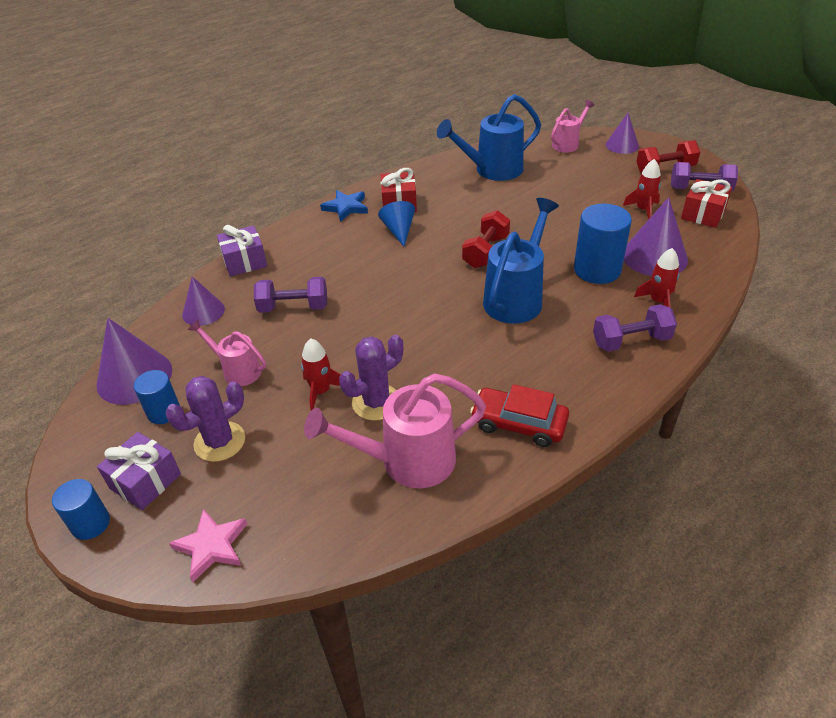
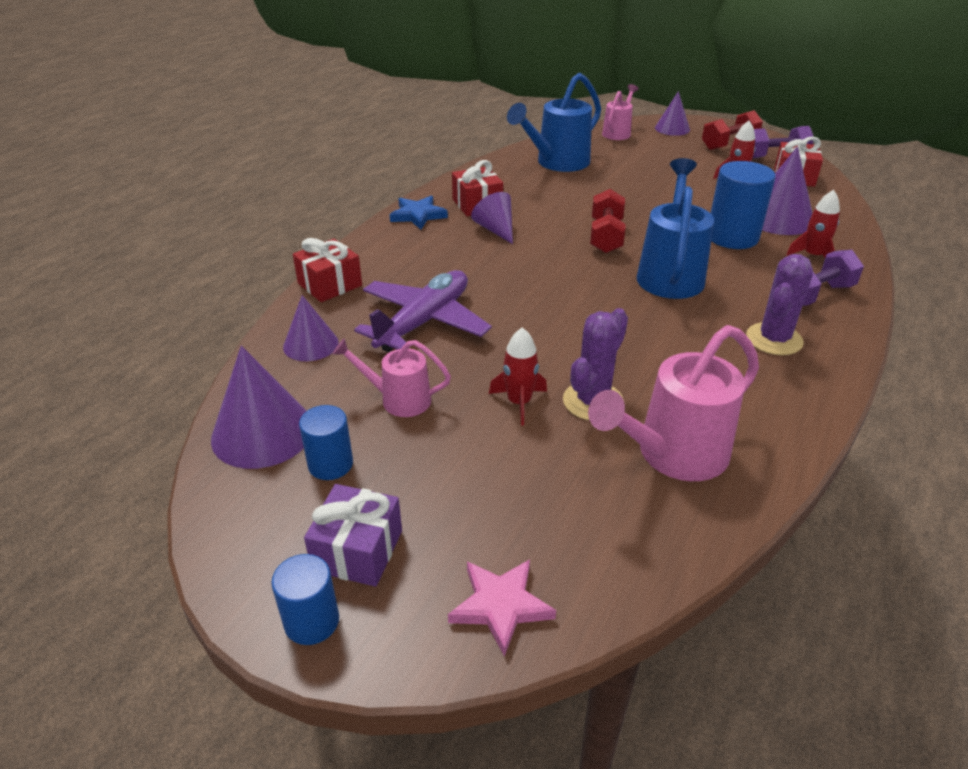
camera: 20 degrees left, 5 degrees down
purple cactus [166,376,245,462] -> purple cactus moved to [746,254,813,355]
purple gift [217,225,267,276] -> red gift [293,238,362,302]
purple dumbbell [254,277,327,313] -> purple plane [354,270,492,352]
blue cone [378,201,415,246] -> purple cone [471,192,513,244]
red car [470,384,569,447] -> none

